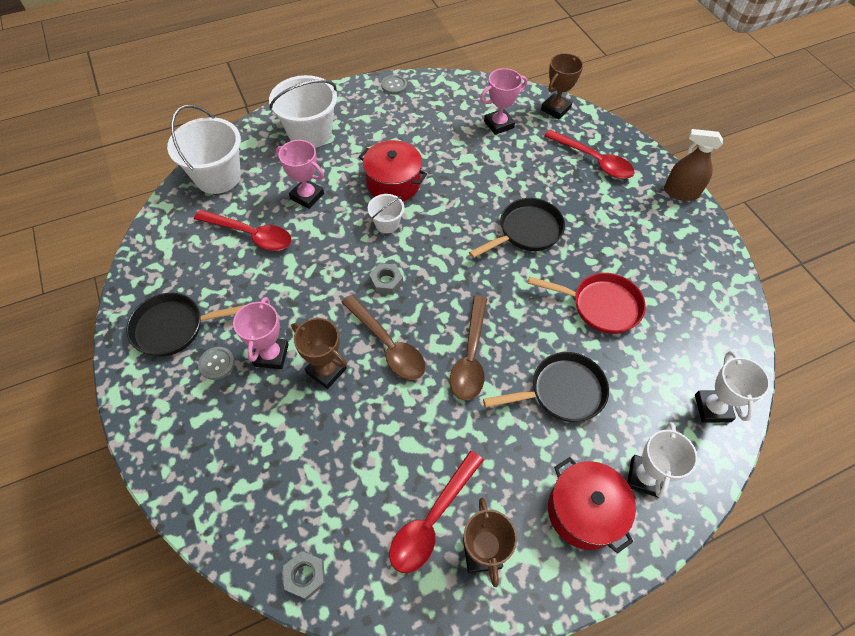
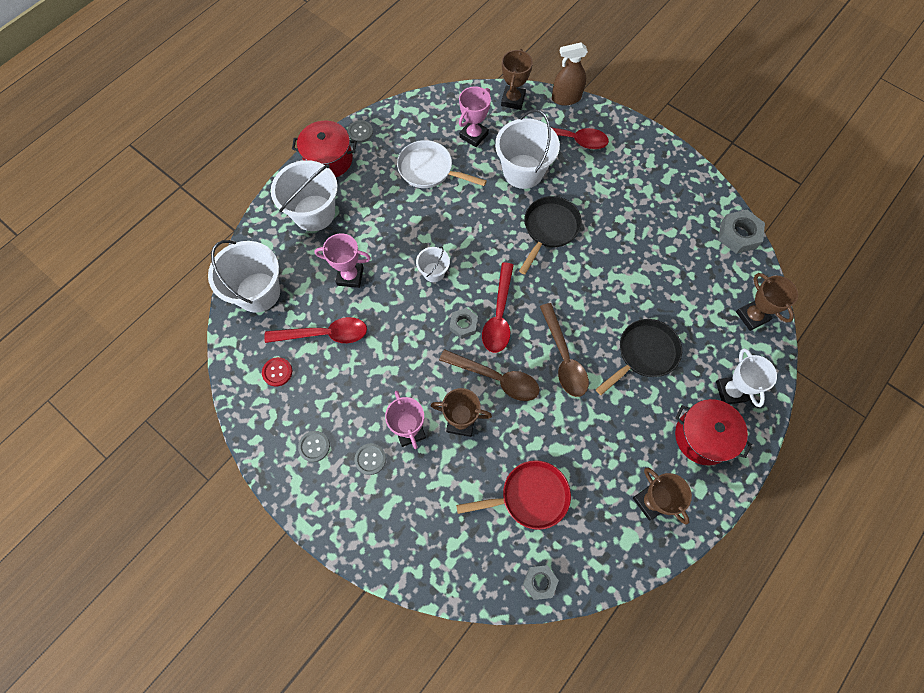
camera: 25 degrees left, 10 degrees up
black pan [126,293,245,357] -> grey button [298,431,330,462]
red pot [359,140,427,201] -> red pot moved to [292,121,357,177]
red spoon [389,451,484,573] -> red spoon moved to [482,263,514,353]
red pan [528,273,646,334] -> red pan moved to [456,460,571,530]
brown spray bottle [664,129,723,201] -> brown spray bottle moved to [552,42,588,106]
white trophy [695,351,770,422] -> brown trophy [736,273,798,331]
none -> red button [262,357,292,386]
none -> white pan [397,140,487,188]
none -> white bucket [495,109,560,189]
none -> grey nut [718,210,765,254]

